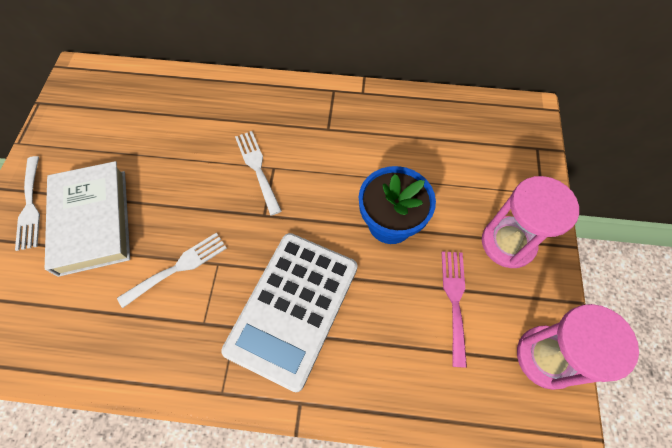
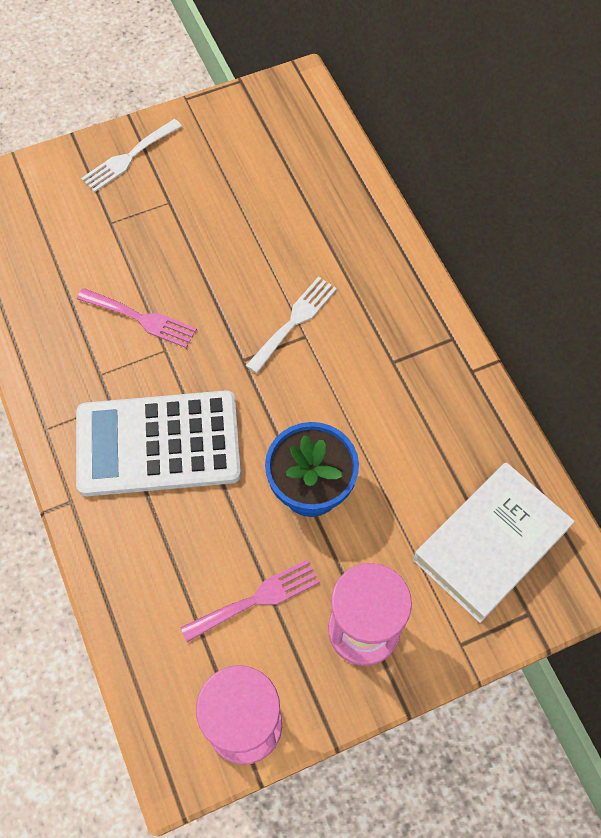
camera: 60 degrees right, 0 degrees up
white book [45,161,130,277] -> white book moved to [413,462,575,623]
white fork [117,233,227,308] -> pink fork [77,288,197,348]

